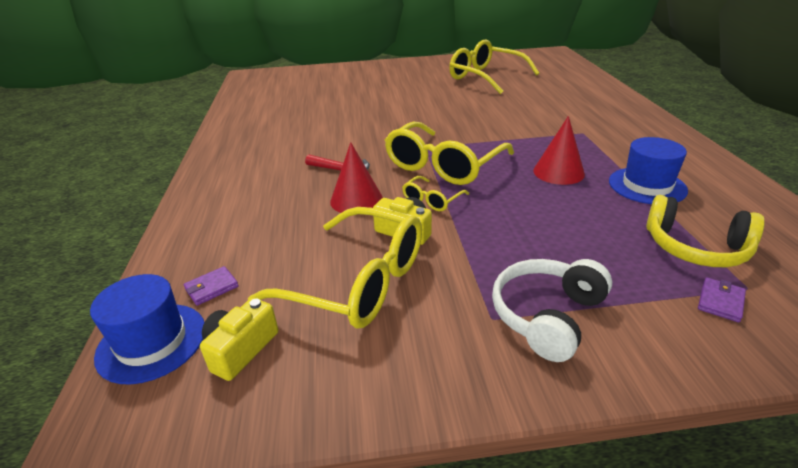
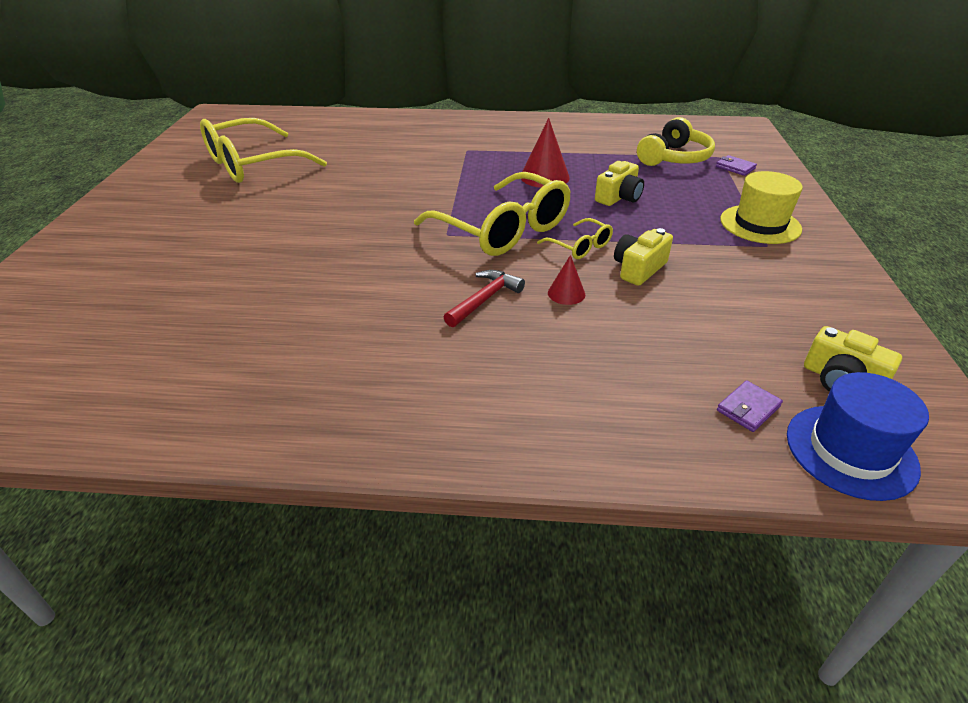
camera: 80 degrees left, 5 degrees up
purple wallet [184,266,239,306] -> purple wallet turned 75 degrees clockwise [717,380,783,432]
yellow glasses [248,207,422,328] -> none
red cone [330,142,383,213] -> red cone [548,255,585,305], size x0.57
white headphones [492,259,612,362] -> yellow hat [720,171,803,244]
blue hat [609,137,688,204] -> none
none -> yellow camera [595,161,644,206]

